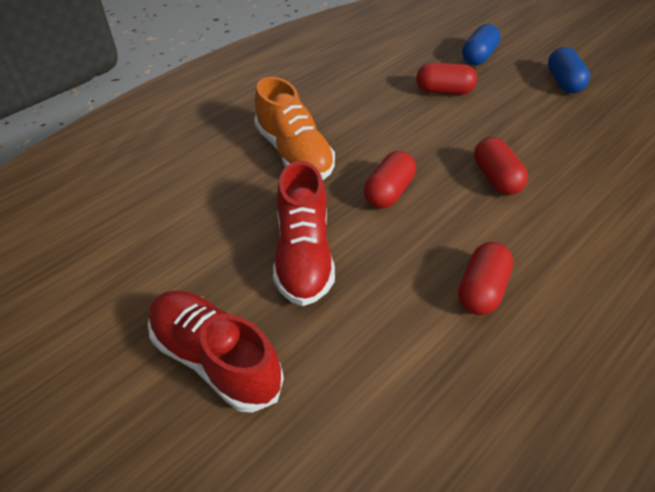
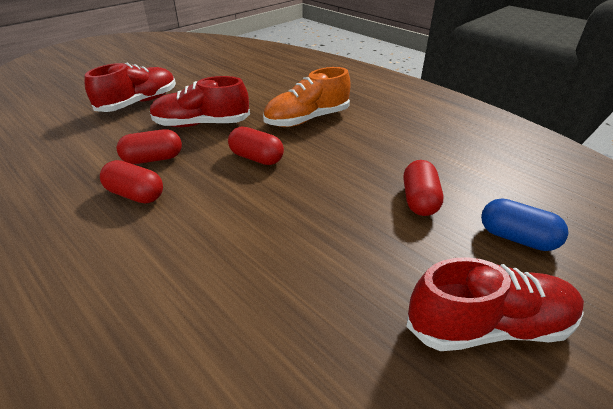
camera: 90 degrees right, 10 degrees down
red capsule [474,137,528,195] -> red capsule moved to [117,129,182,164]
blue capsule [548,47,590,93] -> red shoe [406,257,584,351]

